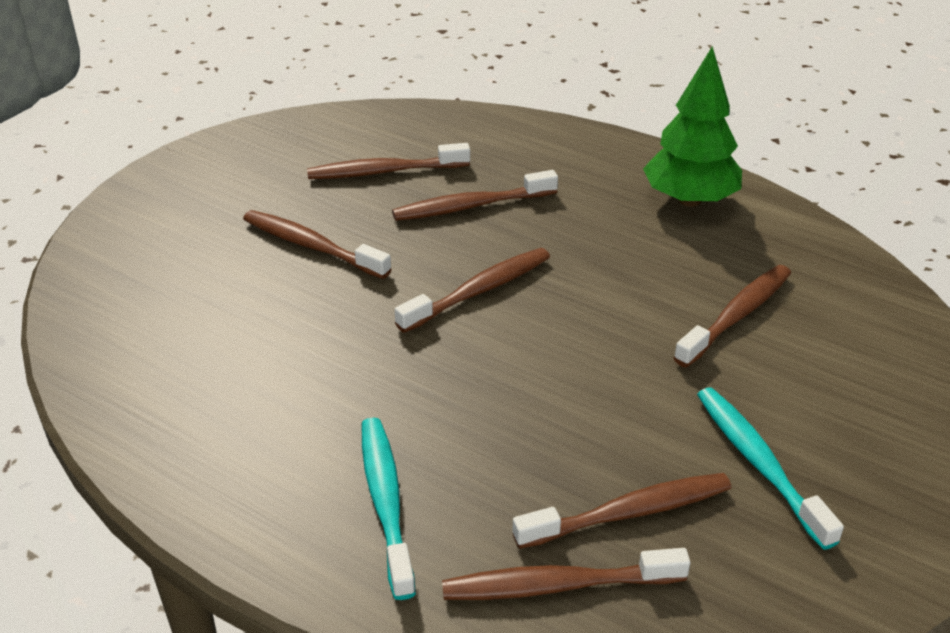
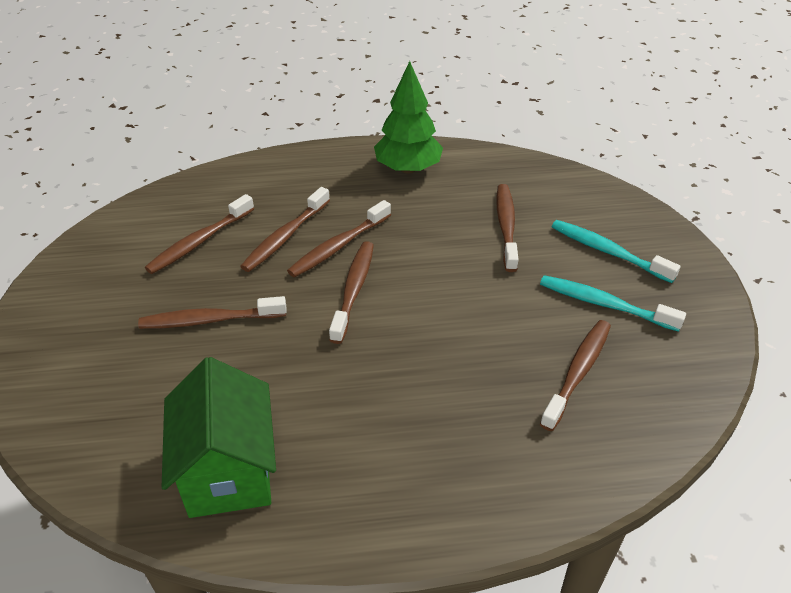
camera: 40 degrees left, 5 degrees up
turquoise toothbrush [362,417,416,600] -> turquoise toothbrush moved to [552,220,680,283]
brown toothbrush [442,548,690,600] -> brown toothbrush moved to [287,200,391,278]
none -> green house [162,357,276,518]

